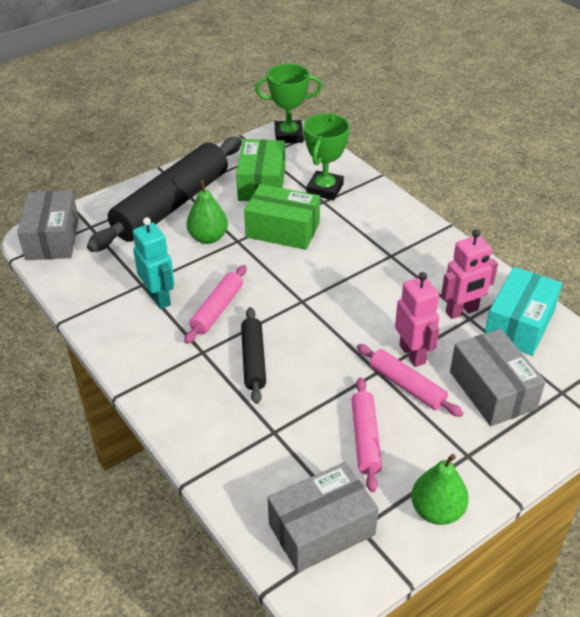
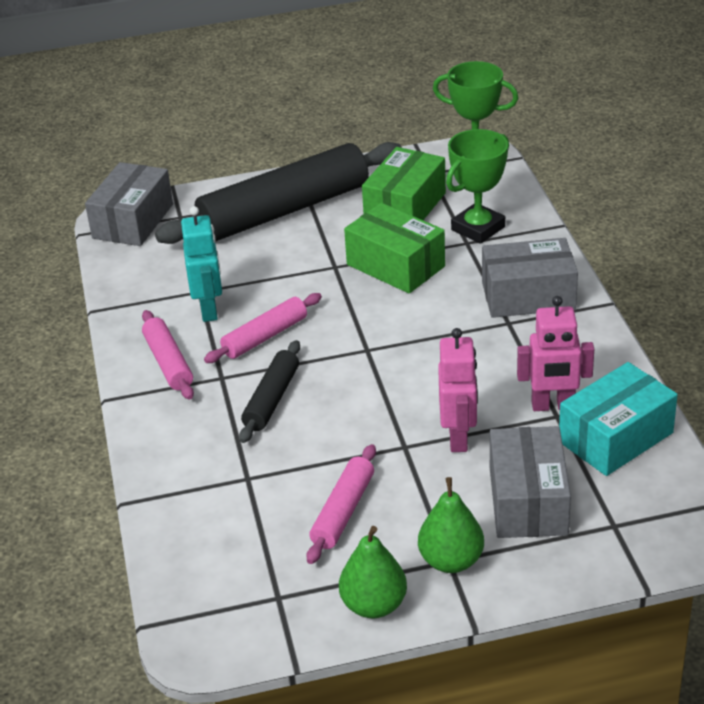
camera: 25 degrees right, 5 degrees down
green pear [186,180,228,244] -> green pear moved to [418,477,484,573]
grey box [268,462,379,573] -> grey box moved to [482,238,578,318]
pink rolling pin [357,344,463,417] -> pink rolling pin moved to [142,310,194,400]

